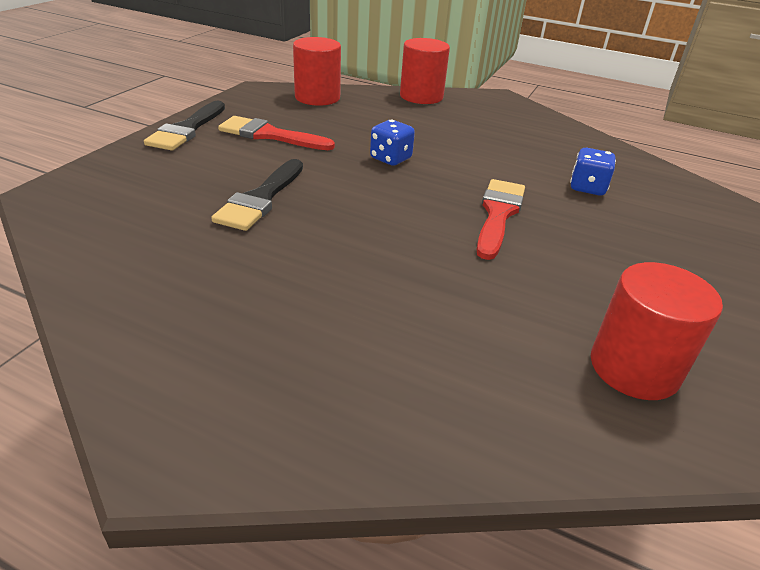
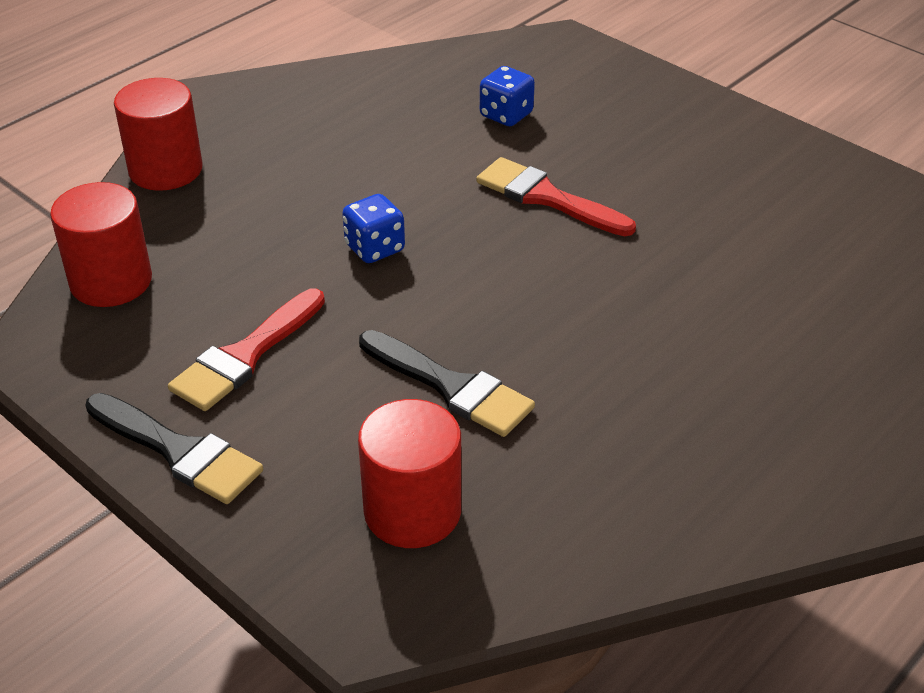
camera: 70 degrees left, 5 degrees up
red cylinder [591,262,723,400] -> red cylinder moved to [358,399,461,548]

